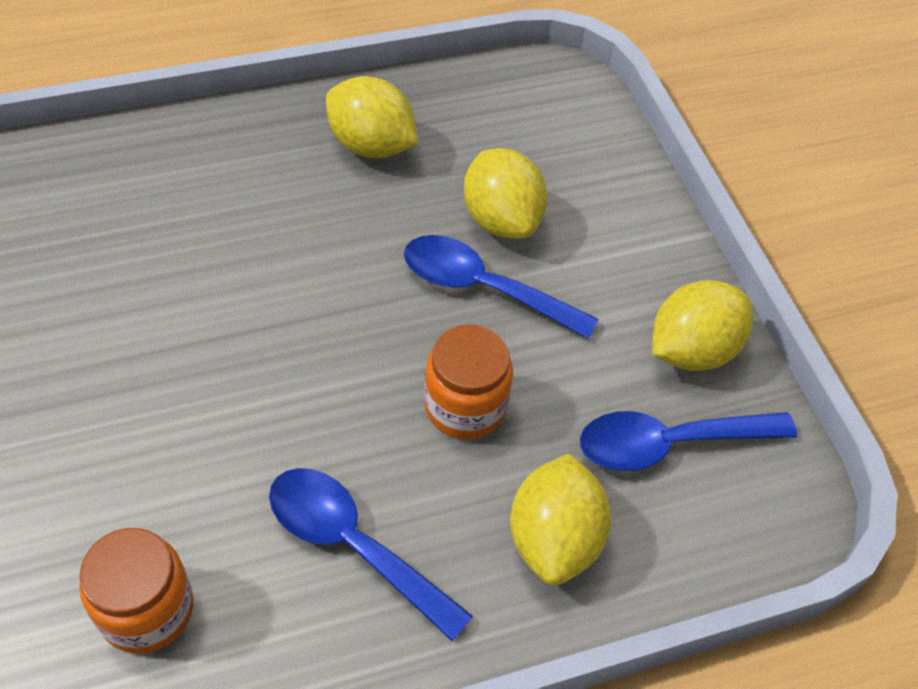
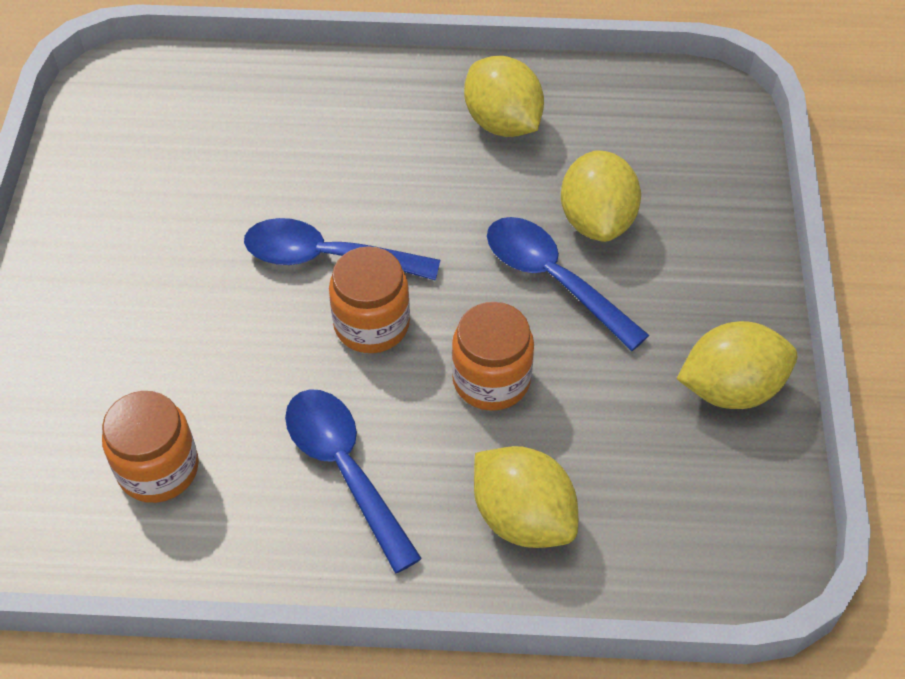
camera: 25 degrees right, 0 degrees up
yellow lemon [510,454,611,585] -> yellow lemon turned 75 degrees counterclockwise [474,446,578,548]
blue spoon [580,411,797,471] -> blue spoon moved to [244,218,440,281]
none -> orange jar [329,246,410,353]

